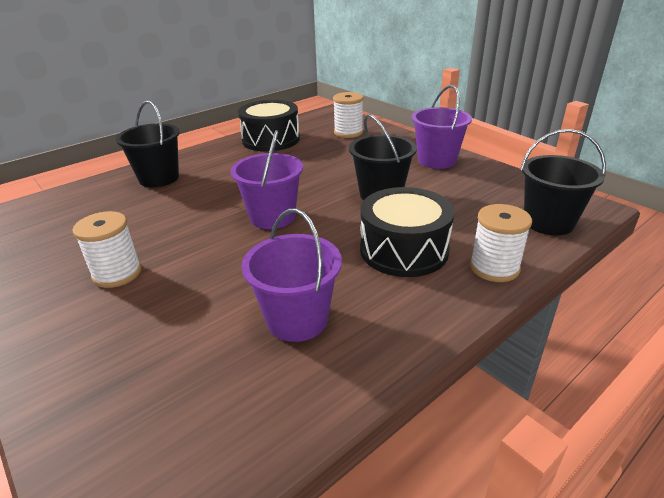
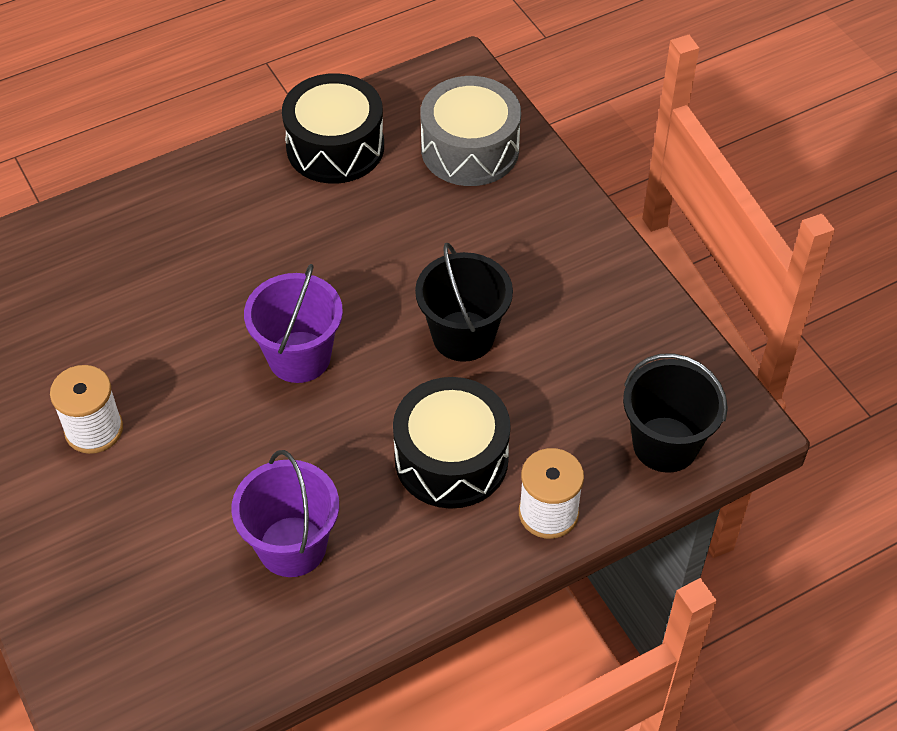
camera: 10 degrees right, 20 degrees up
black bucket [115,100,180,187] -> none
white spool [333,92,364,138] -> grey drum [421,76,521,186]
purple bucket [412,85,472,169] -> none

